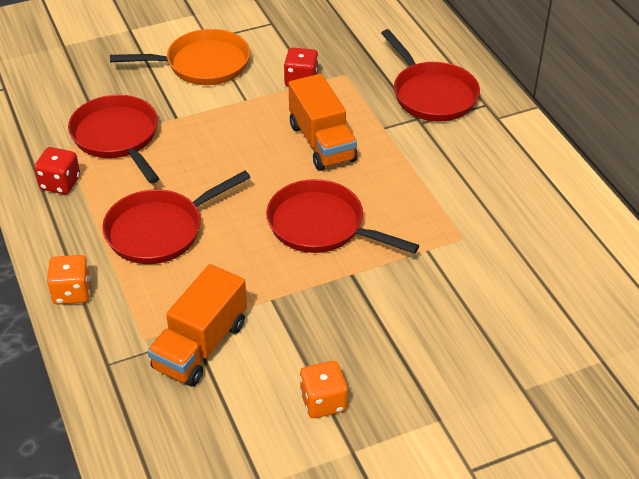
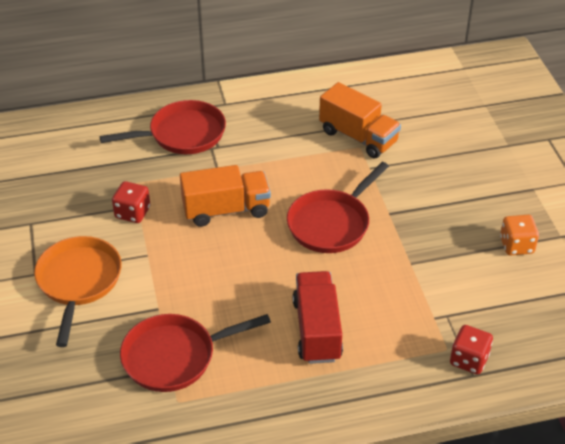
camera: 80 degrees left, 0 degrees up
red dice [34,147,80,194] -> red dice moved to [450,325,493,374]
orange dice [47,255,91,305] -> none
red pan [102,171,251,264] -> red truck [292,271,343,364]
orange truck [147,264,247,387] -> orange truck moved to [319,82,401,158]

